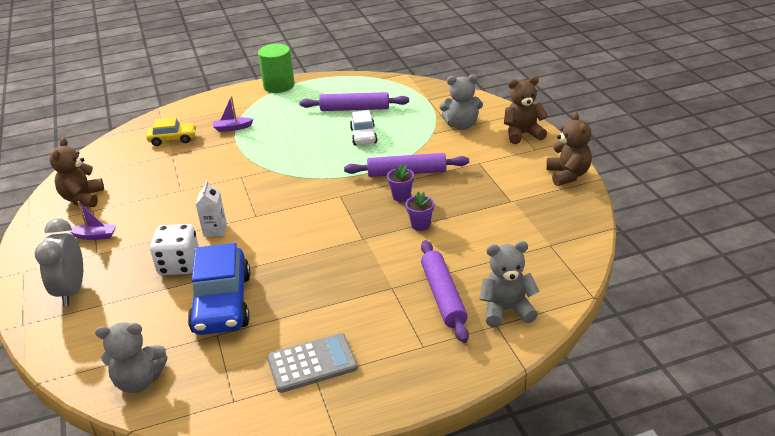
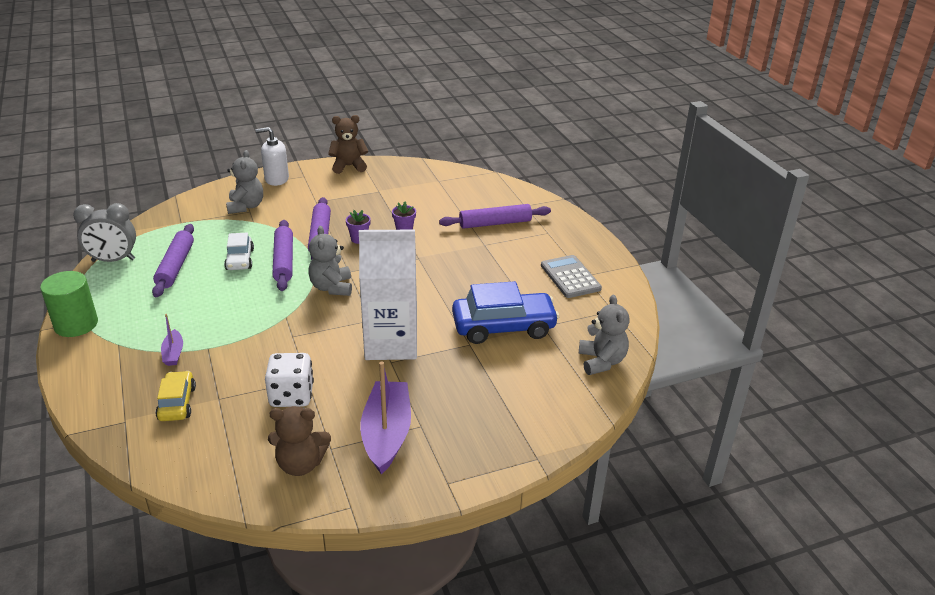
camera: 95 degrees left, 0 degrees up
grey clock [34,218,83,306] -> grey clock moved to [73,203,136,262]
purple boat [69,201,116,240] -> purple boat [360,361,411,474], size x2.10
white dice [150,224,199,275] -> white dice moved to [265,353,314,407]
white carton [196,180,227,237] -> white carton [359,230,417,360], size x2.39
white car [350,110,377,145] -> white car turned 90 degrees clockwise [224,233,254,270]
grey teddy bear [480,241,540,327] -> grey teddy bear moved to [308,226,352,296]
brown teddy bear [504,76,548,144] -> white soap dispenser [255,127,289,186]
none -> purple rolling pin [272,220,293,291]

